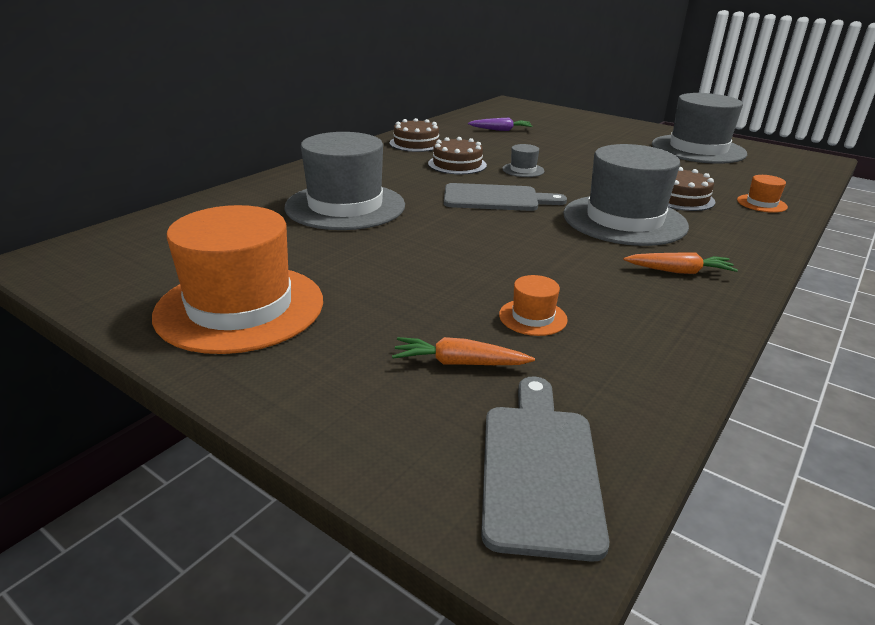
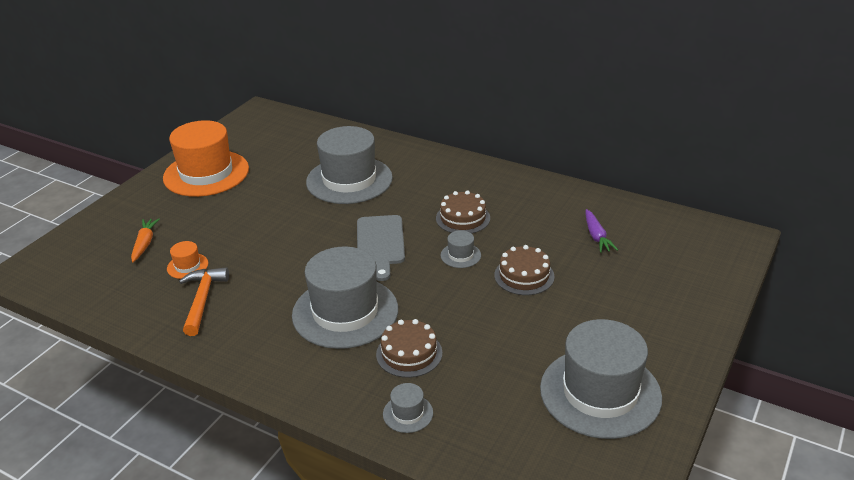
camera: 85 degrees right, 5 degrees up
brown cake [390,118,439,152] -> brown cake moved to [494,245,554,295]
grey cutting board [481,377,609,562] -> none
orange carrot [623,252,738,274] -> none
orange hat [737,175,788,213] -> grey hat [383,383,433,433]
none -> orange hammer [179,267,229,336]

